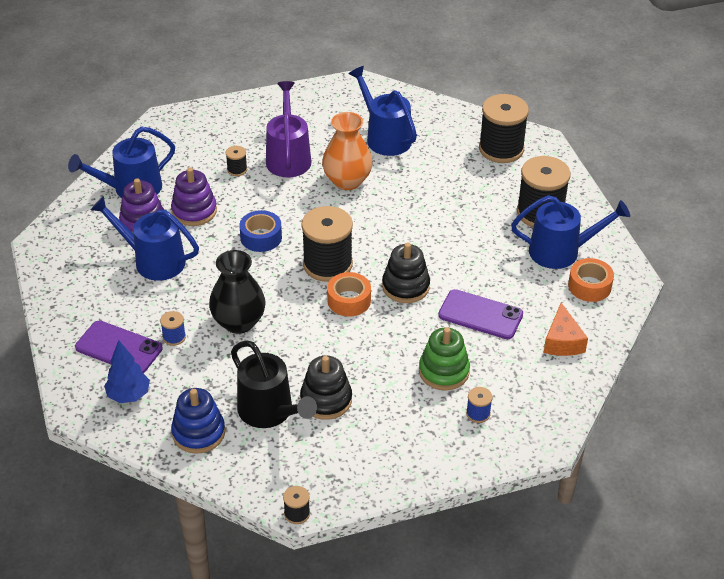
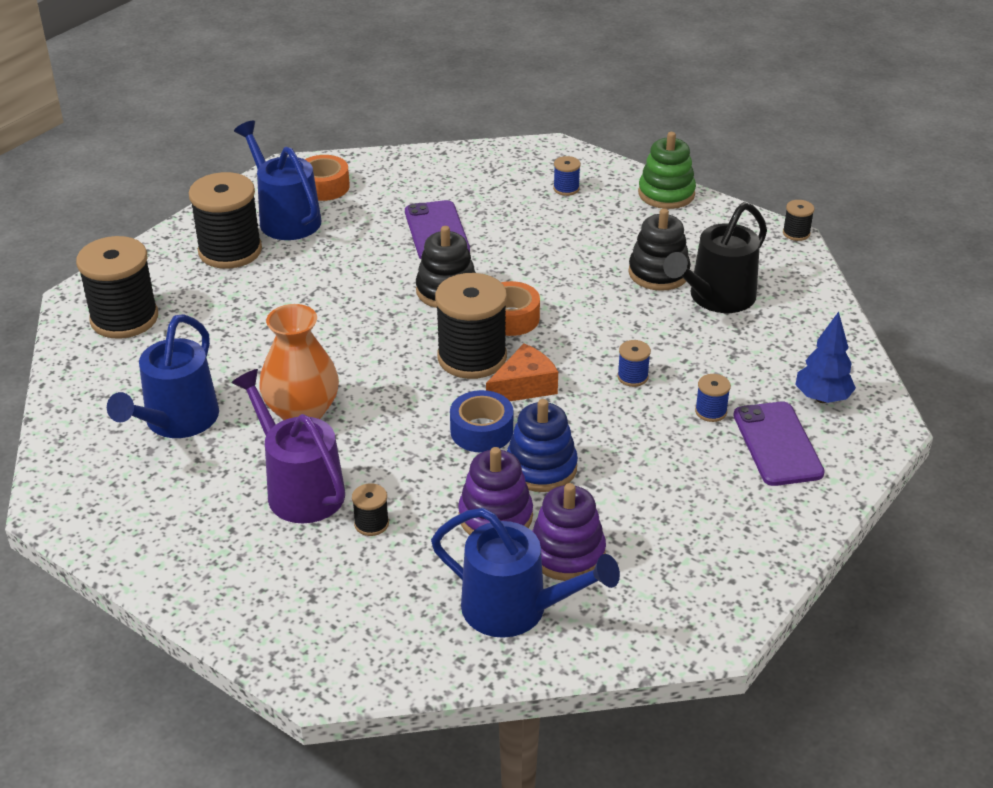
camera: 125 degrees left, 5 degrees down
blue watering can [91,196,199,281] -> none
blue stacking toy [171,388,225,454] -> blue stacking toy moved to [507,399,578,492]
black vase [209,250,266,334] -> blue spool [617,340,651,387]
black watering can [231,340,317,428] -> black watering can turned 150 degrees counterclockwise [663,202,767,313]
purple watering can [266,81,311,177] -> purple watering can turned 90 degrees clockwise [231,369,345,523]
green stacking toy [419,327,470,391] -> green stacking toy moved to [638,132,696,209]
orange cheese [544,303,588,356] -> orange cheese moved to [486,343,558,401]

